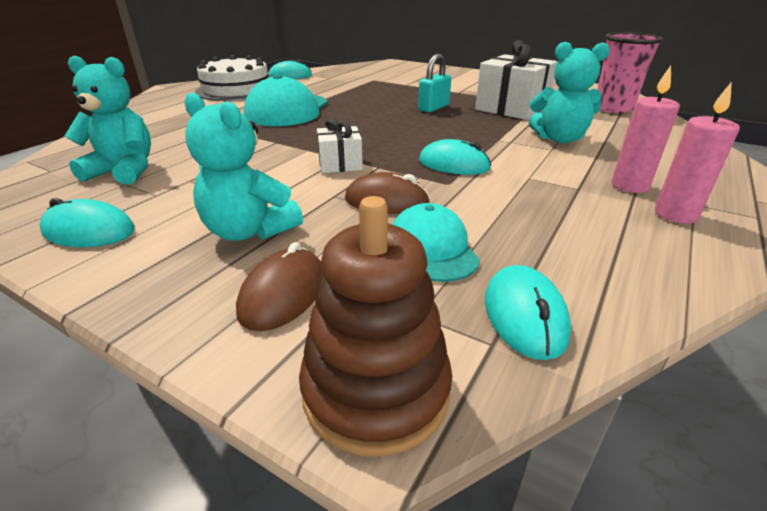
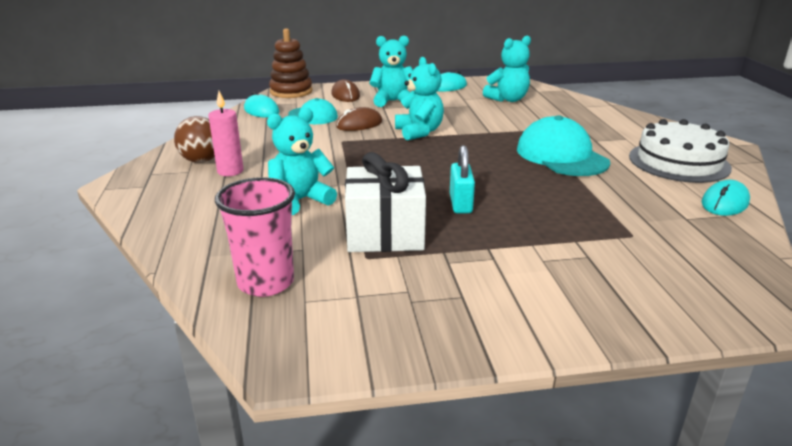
camera: 140 degrees right, 5 degrees down
white gift [317,118,363,173] -> turquoise teddy bear [395,57,444,141]
turquoise mouse [419,139,491,175] -> none
pink candle [655,83,740,224] -> brown ball [174,116,215,163]

